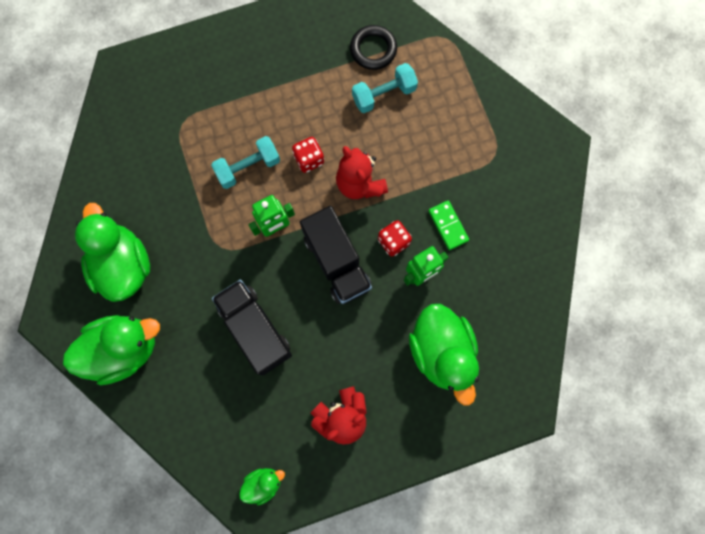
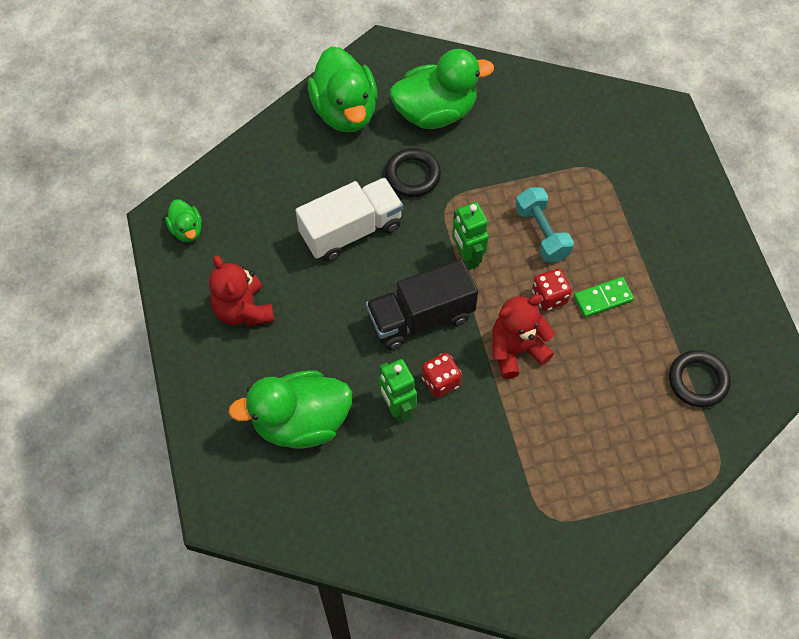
camera: 95 degrees right, 15 degrees down
black truck [212,280,292,375] -> white truck [295,178,403,262]
turquoise dumbbell [352,63,418,113] -> none
green domino [429,201,469,250] -> green domino moved to [574,277,634,318]
none -> black ring [385,148,441,197]

